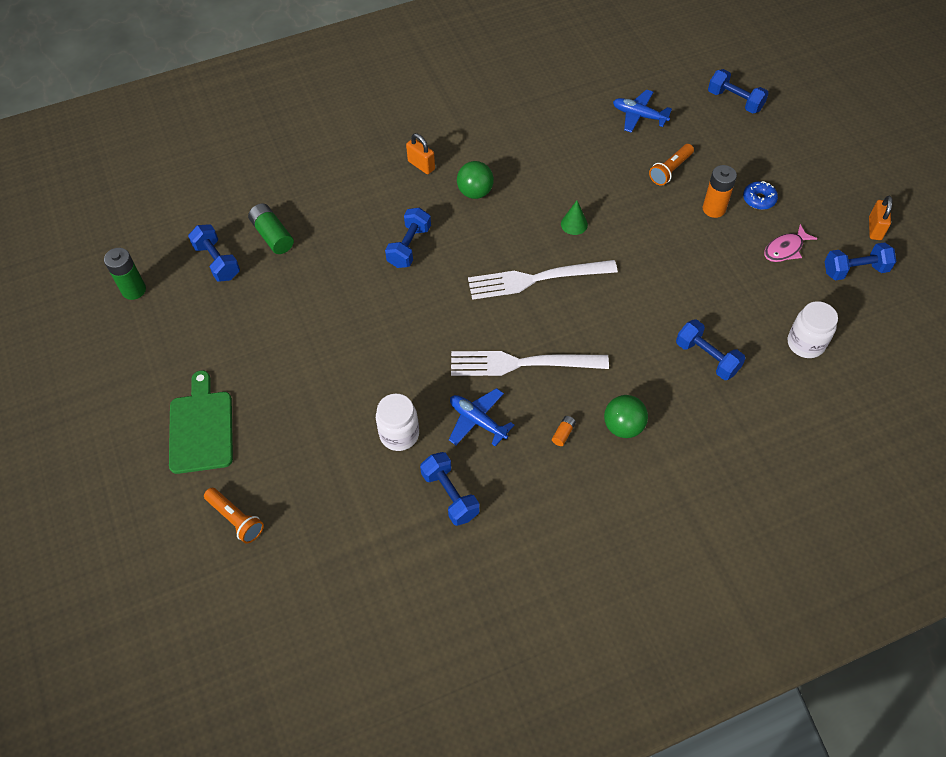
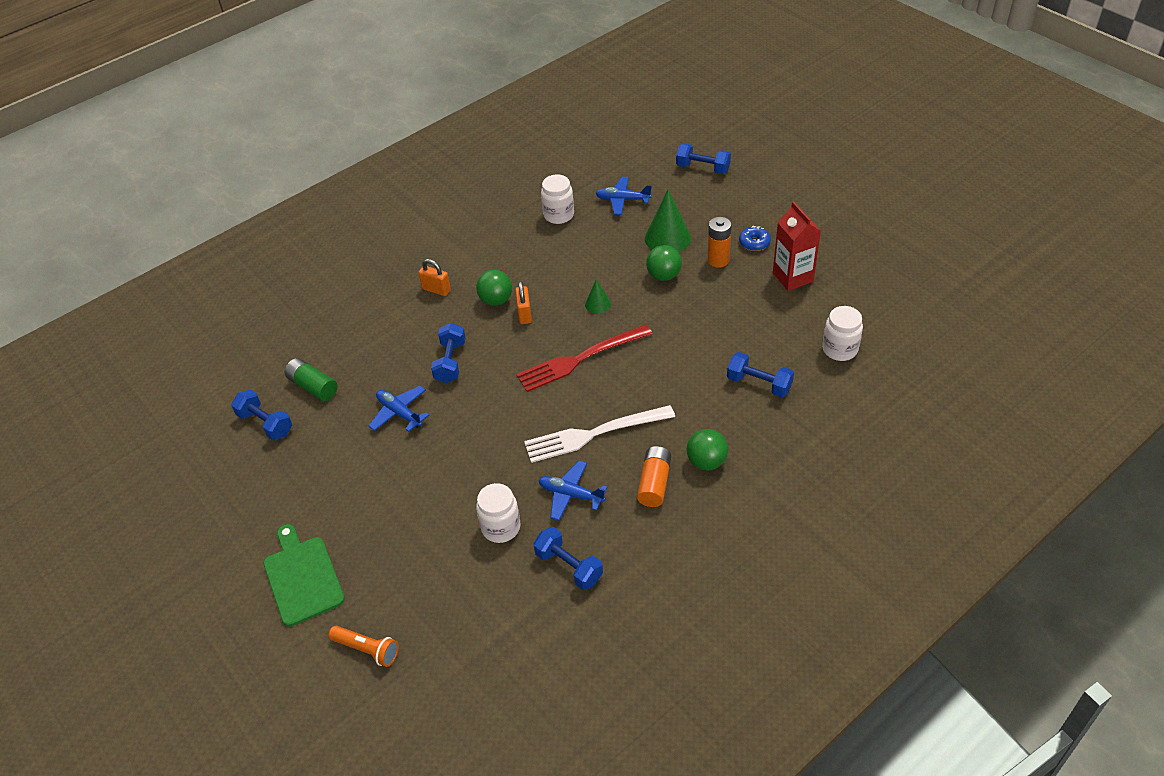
camera: 15 degrees left, 10 degrees down
green battery [104,248,146,300] -> none
white fork [468,260,618,300] -> red fork [516,324,652,392]
orange battery [552,416,576,446] -> orange battery [637,446,671,507], size x2.03
orange flashlight [649,144,694,186] -> green cone [645,190,691,252]
pink fish [764,224,817,262] -> red carton [773,201,821,291]
blue dumbbell [824,242,896,281] -> none
orange padlock [869,196,892,240] -> orange padlock moved to [515,281,532,324]
none -> blue plane [369,386,429,432]
none -> white jar [541,174,574,224]
none -> green ball [646,245,682,281]

